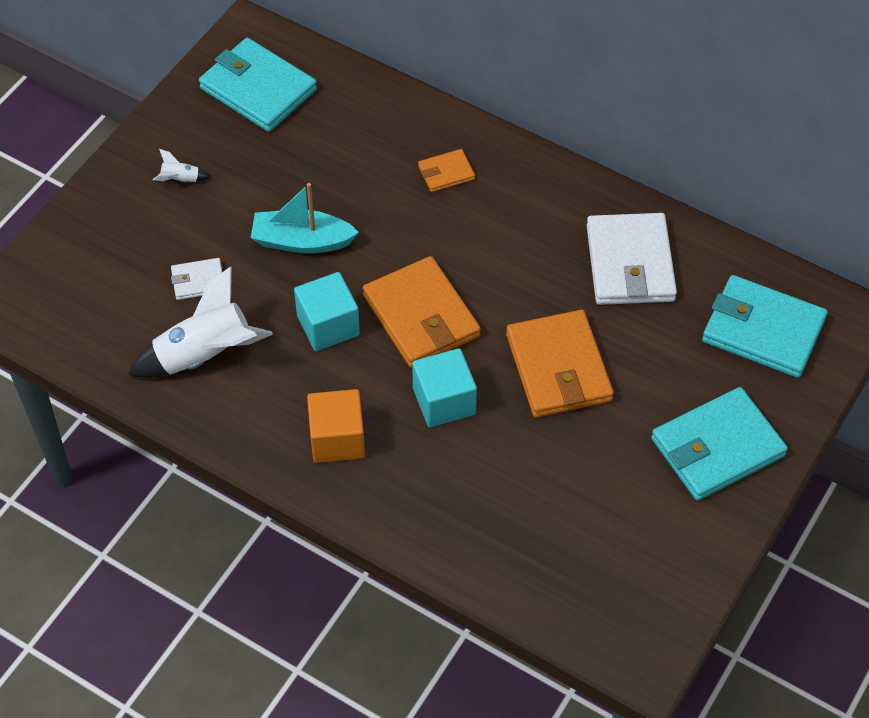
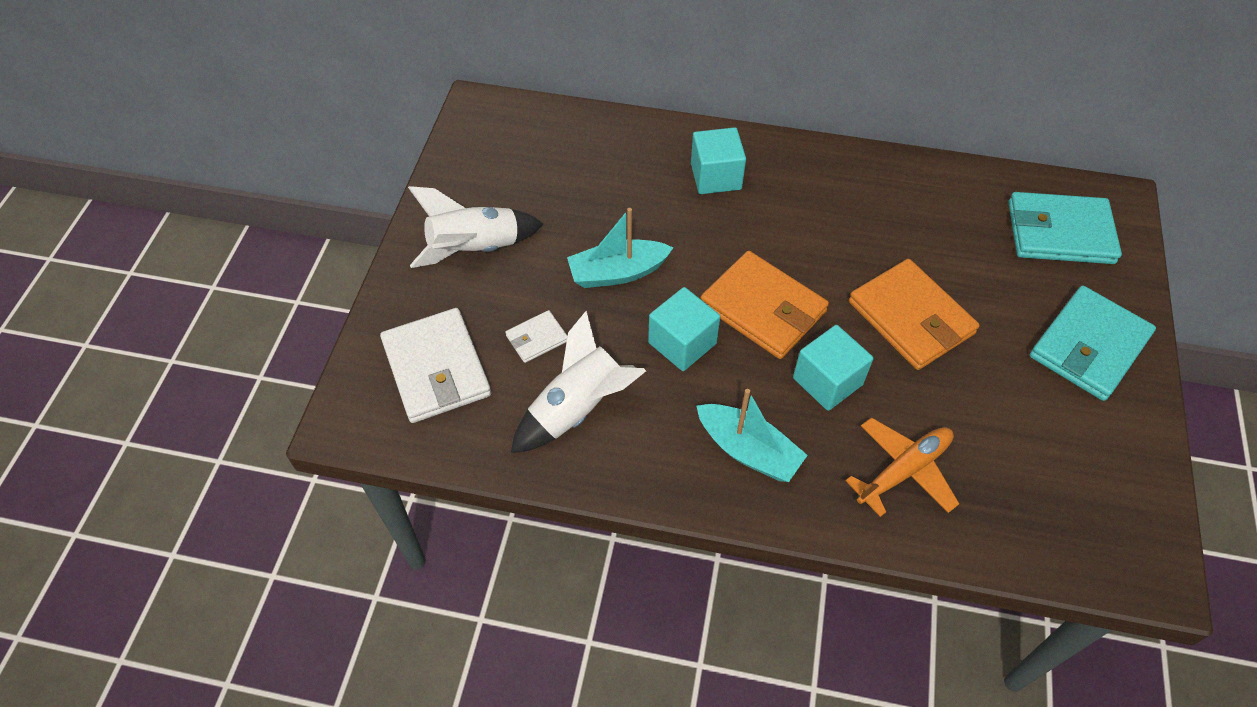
camera: 20 degrees left, 0 degrees up
white rocket [153,149,211,183] -> white rocket [408,186,544,268], size x2.38
turquoise wallet [199,38,317,132] -> none
orange cube [307,389,365,463] -> turquoise boat [697,389,808,482]
orange wallet [418,149,475,192] -> turquoise cube [691,127,746,194]
white wallet [587,213,677,305] -> white wallet moved to [380,308,491,423]
none -> orange plane [845,417,959,517]

